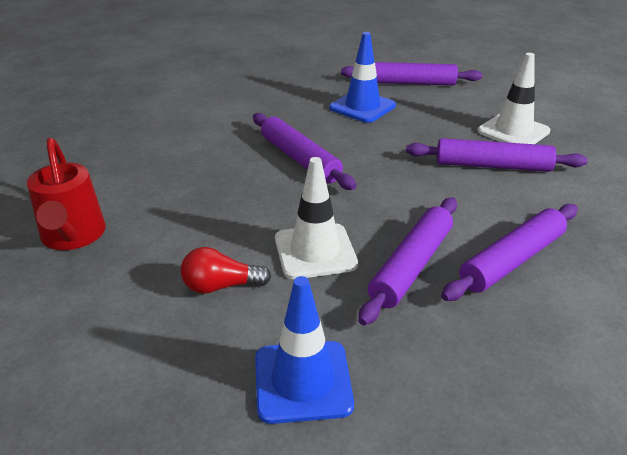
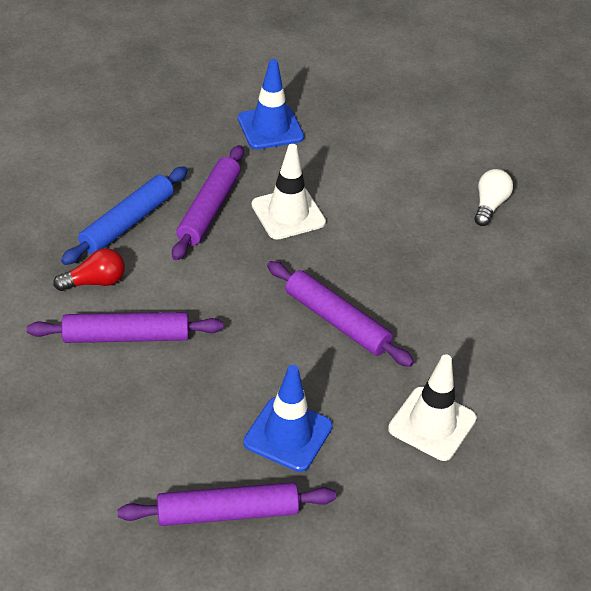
camera: 165 degrees right, 10 degrees up
red watering can [27,138,106,250] -> white light bulb [474,169,513,226]
red light bulb [181,247,271,294] -> red light bulb moved to [53,248,125,291]
purple rolling pin [441,204,578,301] -> blue rolling pin [61,166,188,265]
white traffic cone [478,53,550,144] -> white traffic cone moved to [388,354,477,461]

